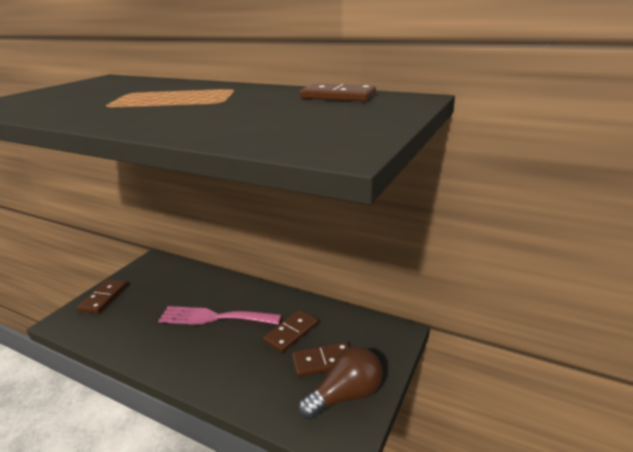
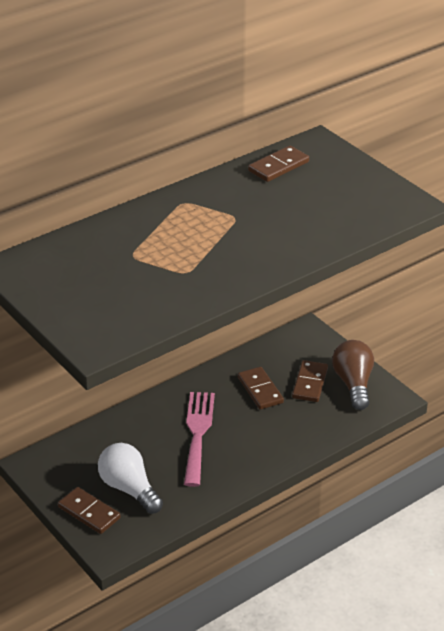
camera: 65 degrees left, 10 degrees up
pink fork [158,306,281,325] -> pink fork turned 150 degrees clockwise [184,392,215,487]
none -> white light bulb [98,443,163,514]

